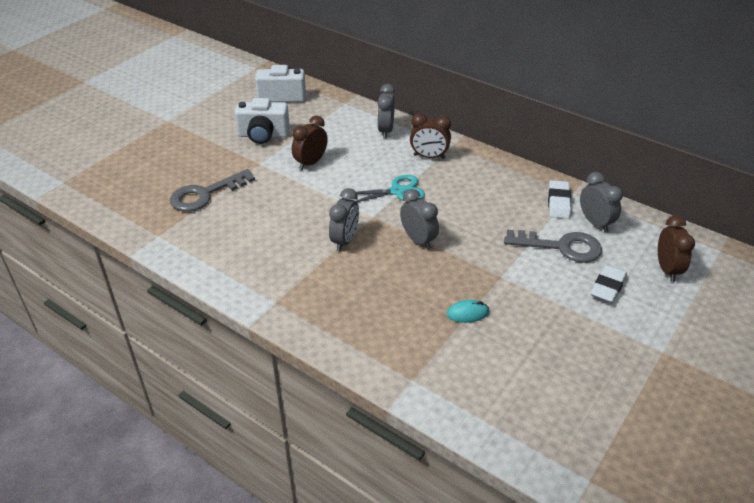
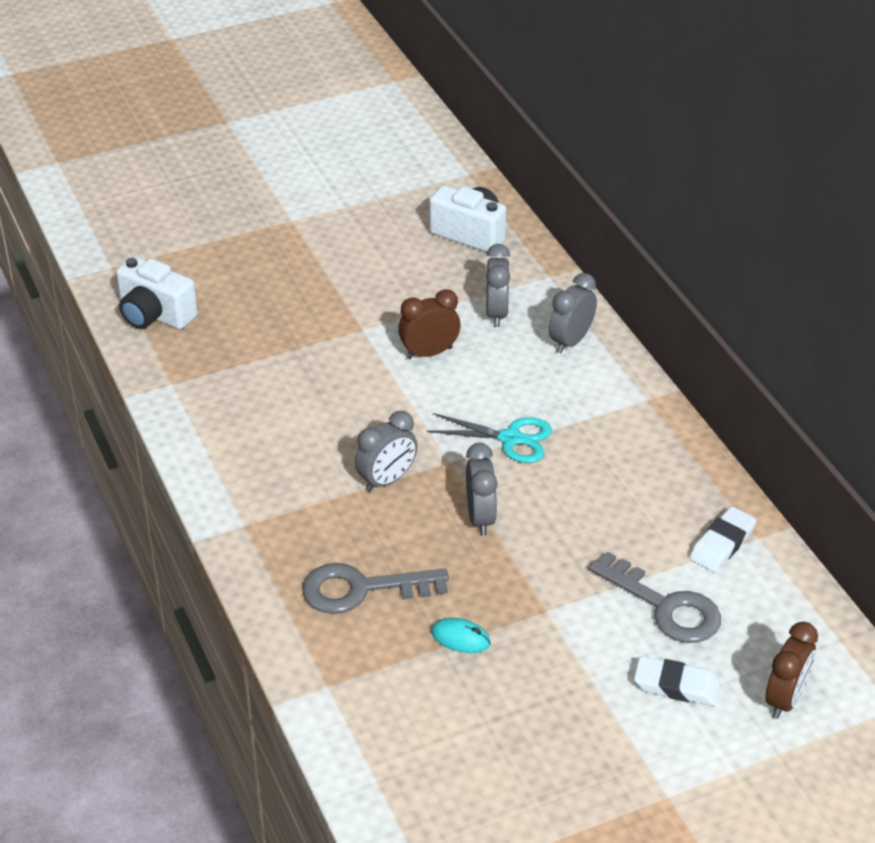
camera: 30 degrees right, 0 degrees up
grey key [170,169,255,212] -> grey key moved to [302,563,449,614]
white camera [235,98,290,144] -> white camera moved to [116,256,198,329]
brown clock [410,113,451,159] -> none
grey clock [580,172,623,232] -> grey clock moved to [486,244,510,327]
white eraser [590,265,627,303] -> white eraser turned 45 degrees clockwise [634,656,721,706]

